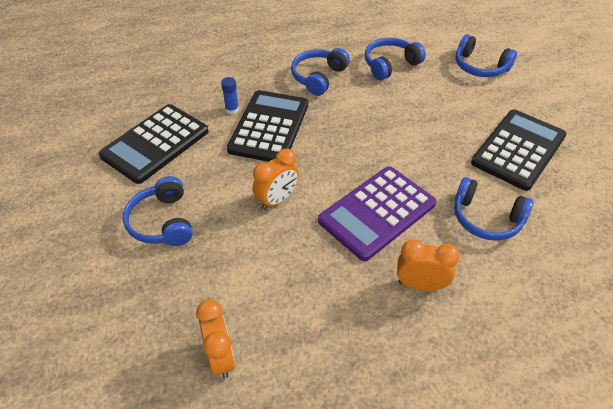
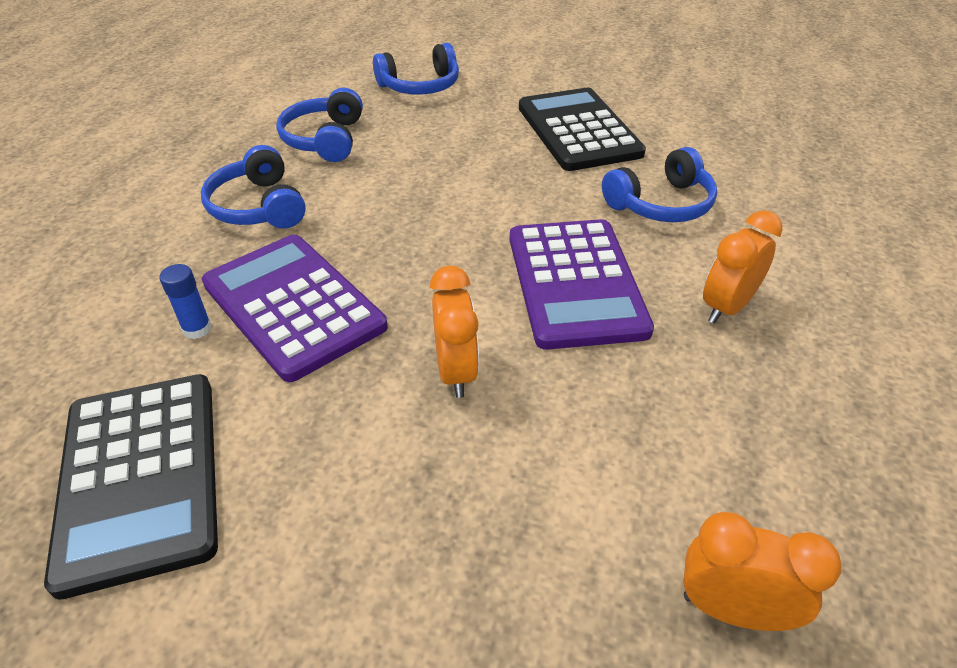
camera: 55 degrees left, 5 degrees down
blue headphones [123,176,193,246] -> none
black calculator [227,90,308,162] -> purple calculator [202,235,388,382]

